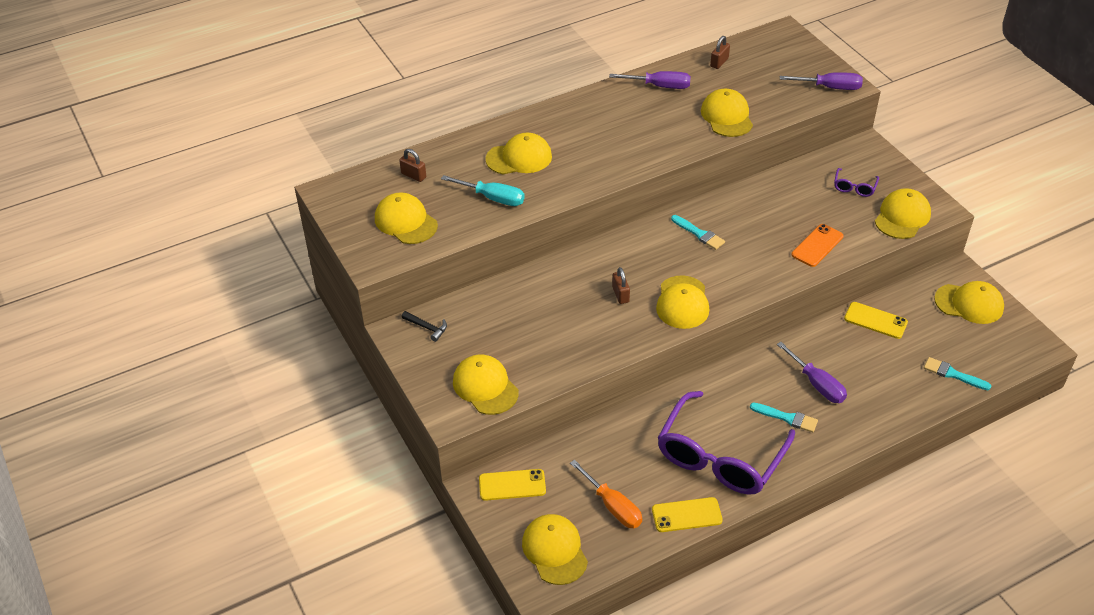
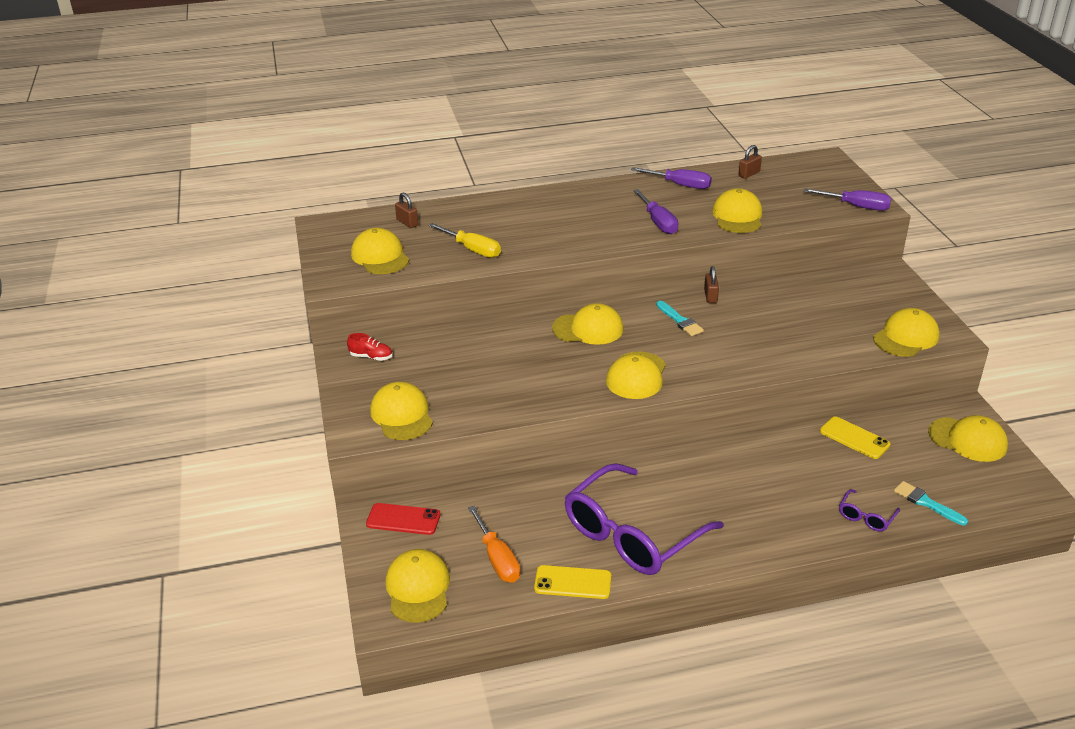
camera: 15 degrees right, 10 degrees down
black hammer [402,311,447,342] -> red shoe [347,333,393,361]
turquoise screwdriver [441,175,525,206] -> yellow screwdriver [428,223,501,258]
yellow phone [479,469,546,501] -> red phone [366,503,441,535]
yellow cap [486,133,552,174] -> yellow cap moved to [552,303,624,345]
brown padlock [612,267,630,304] -> brown padlock moved to [704,266,719,303]
turquoise brush [750,403,818,432] -> none
purple screwdriver [777,342,847,403] -> purple screwdriver moved to [633,189,678,234]
orange phone [791,224,844,267] -> none
purple glasses [834,168,879,197] -> purple glasses moved to [839,489,900,532]

